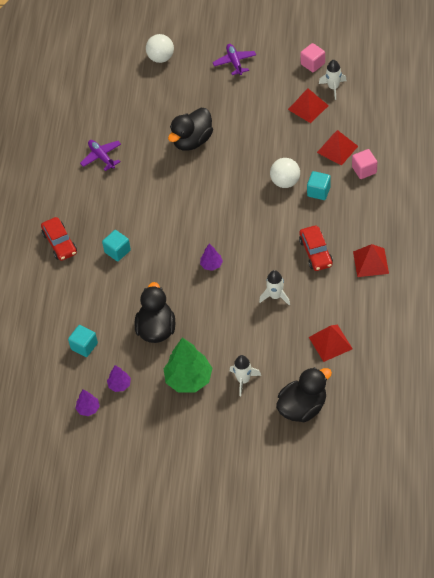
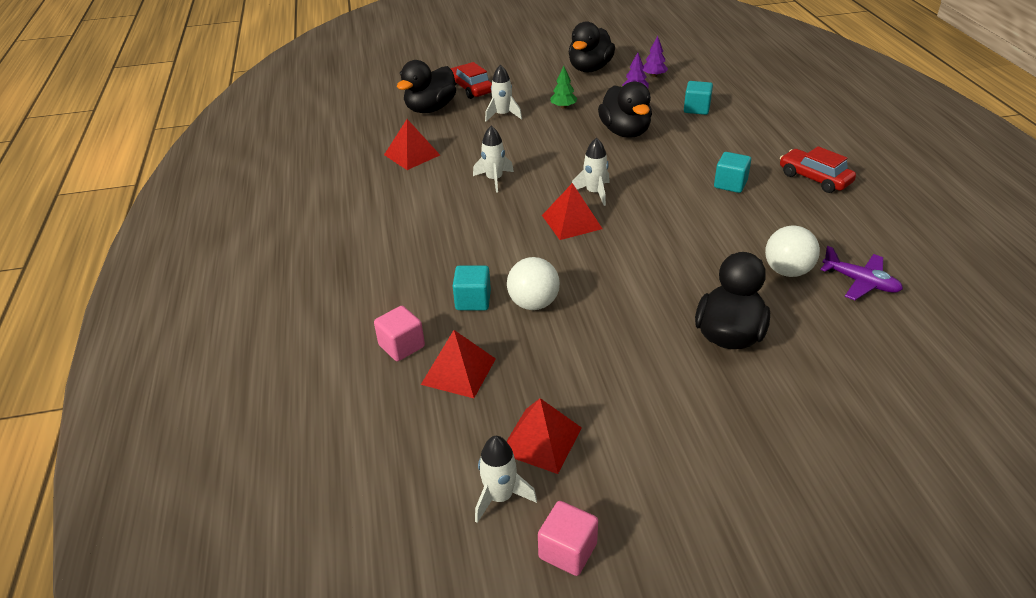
camera: 160 degrees right, 15 degrees down
white ball [146,34,174,63] -> white ball moved to [765,226,820,277]
green tree [164,337,212,393] -> green tree [550,66,577,108], size x0.49
purple tree [200,244,223,271] -> white rocket [572,138,610,206]
purple plane [213,44,256,75] -> none
red car [299,226,333,271] -> red car moved to [450,62,492,99]
red pyramid [353,244,389,277] -> red pyramid moved to [542,183,603,240]
none -> black duck [569,21,615,72]

